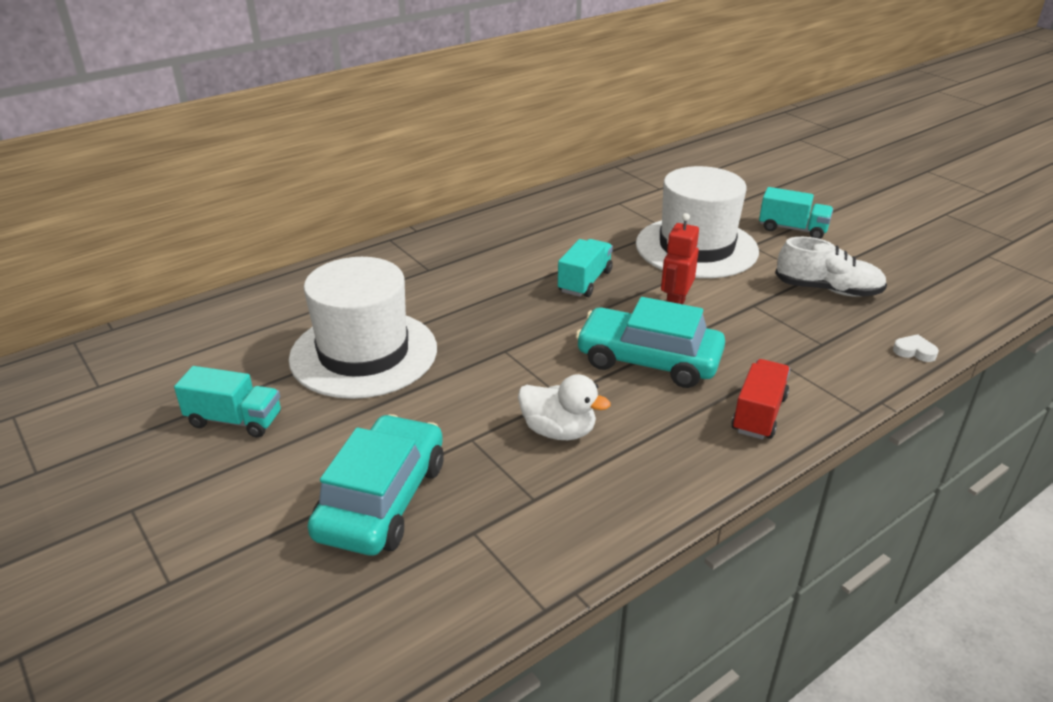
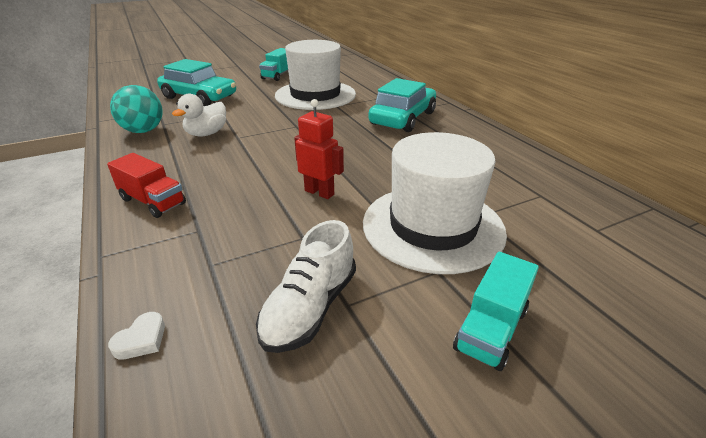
camera: 100 degrees right, 0 degrees up
turquoise truck [558,239,613,297] -> none
turquoise car [576,297,725,388] -> turquoise car moved to [368,78,436,132]
none -> turquoise ball [110,85,163,133]

